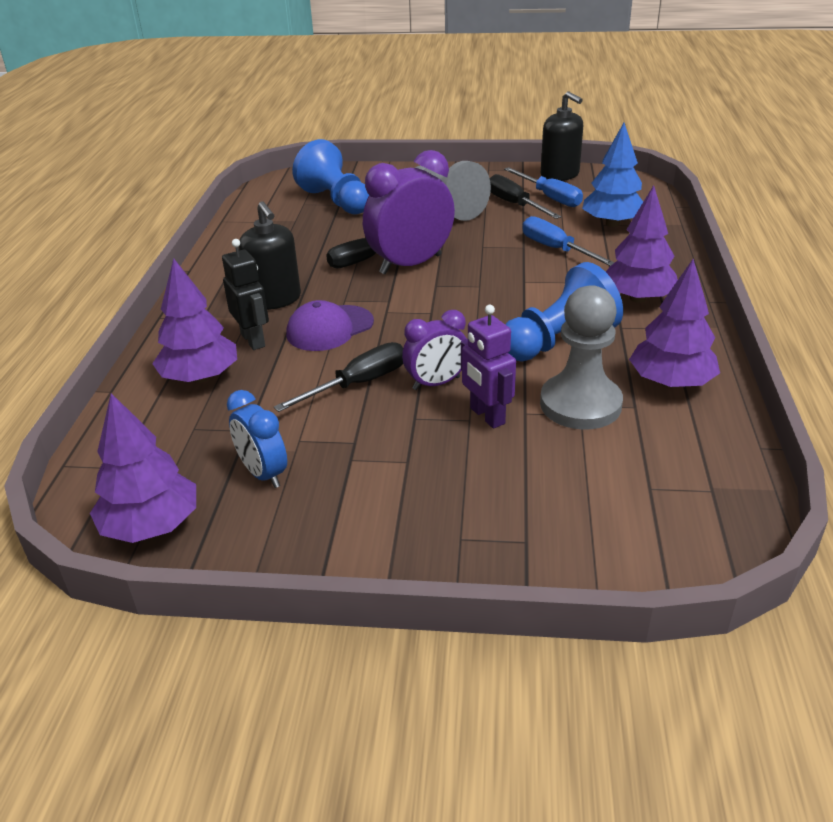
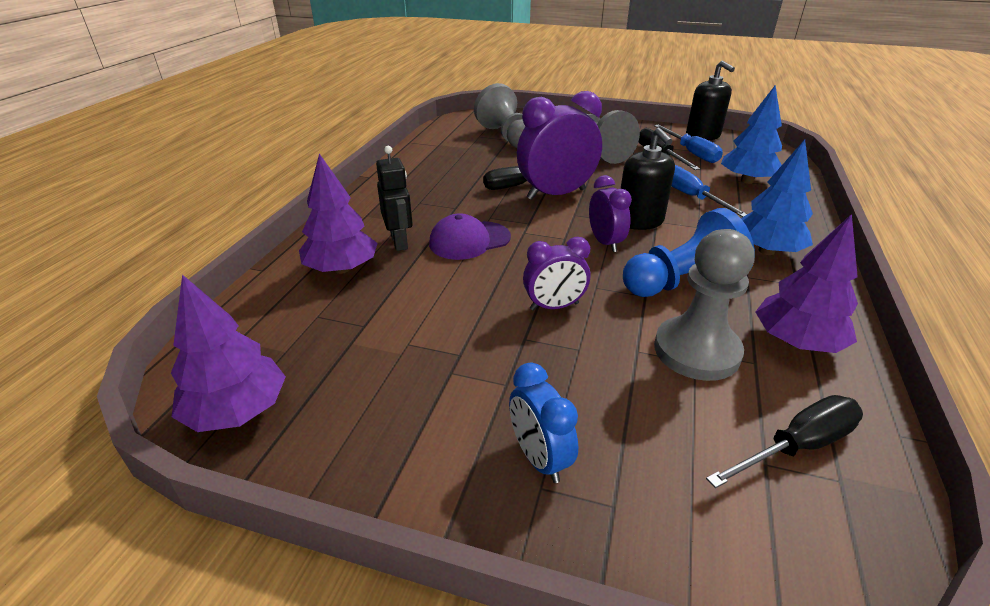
camera: 10 degrees right, 0 degrees up
blue clock [227,390,287,488] -> blue clock moved to [509,363,578,483]
black soap dispenser [239,201,301,310] -> black soap dispenser moved to [621,128,675,230]
black screwdriver [274,342,403,412] -> black screwdriver moved to [706,395,863,488]
blue pawn [292,139,369,215] -> grey pawn [474,83,526,148]
purple robot [461,305,516,429] -> none
purple tree [606,185,678,303] -> blue tree [741,139,813,255]
none -> purple clock [589,175,632,252]

